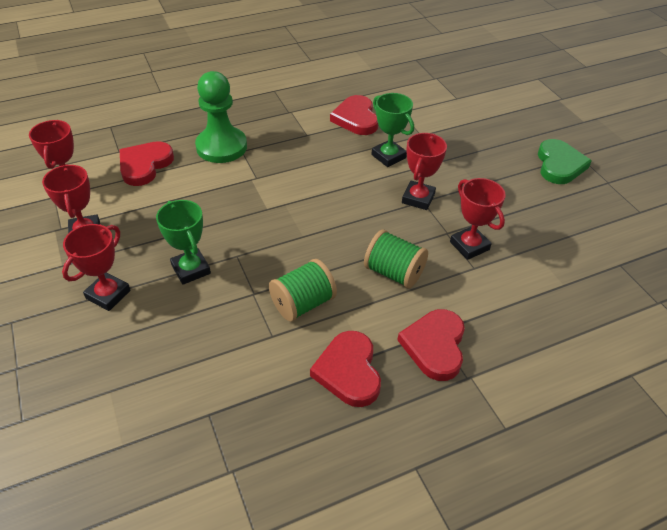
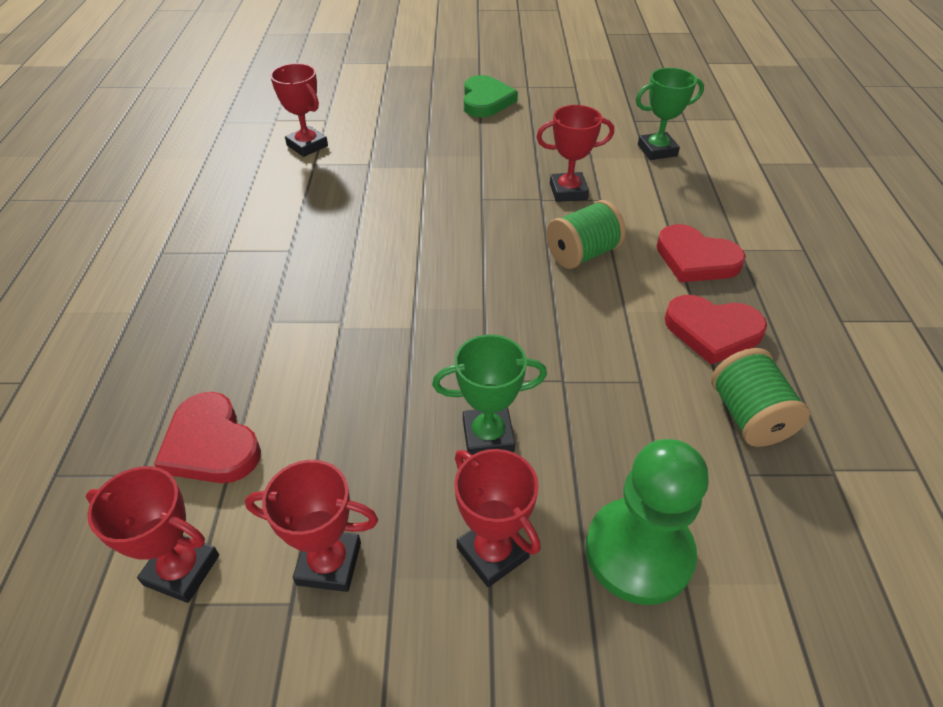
camera: 65 degrees left, 0 degrees up
green pawn [195,71,247,163] -> green pawn moved to [586,439,709,605]
green spool [269,259,337,322] -> green spool moved to [711,348,810,447]
red heart [330,95,378,135] -> none
green trophy [371,93,414,167] -> green trophy moved to [636,68,704,160]
red trophy [402,133,447,210] -> red trophy moved to [270,63,328,157]
green heart [538,139,592,184] -> green heart turned 60 degrees clockwise [464,75,518,117]

